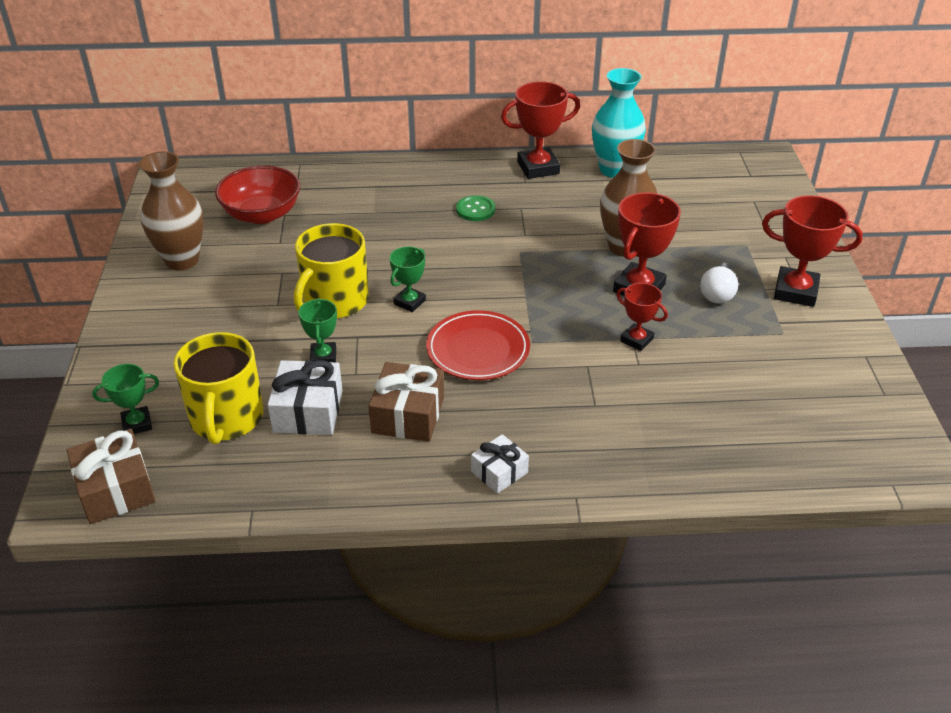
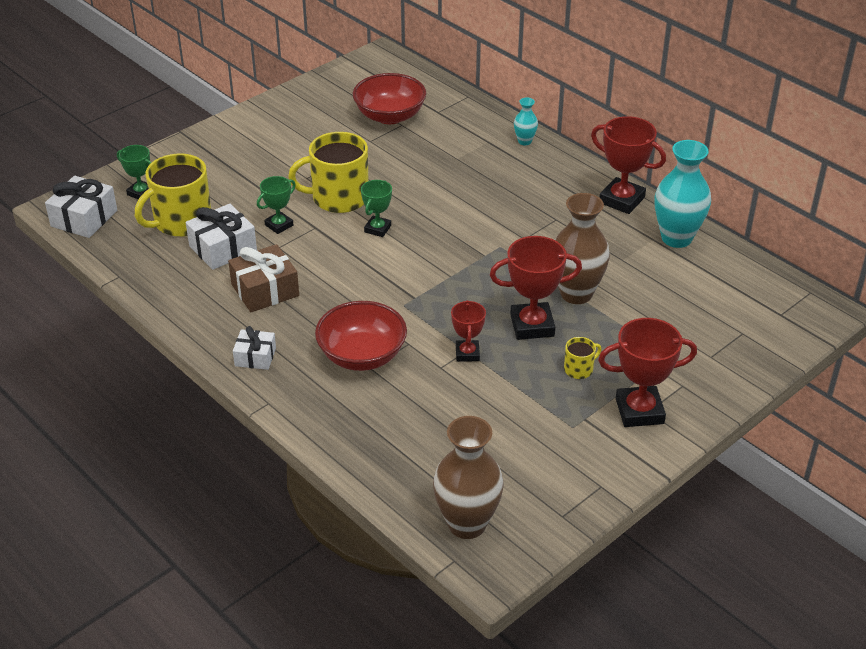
camera: 50 degrees right, 0 degrees up
brown gift [67,429,156,524] -> white gift [45,176,117,238]
brown vase [139,151,204,271] -> brown vase moved to [433,416,504,539]
green trophy [389,246,426,312] -> green trophy turned 60 degrees counterclockwise [361,180,392,237]
red plate [426,310,530,380] -> none
green button [456,195,495,221] -> none
white light bulb [700,263,738,304] -> yellow mug [564,337,601,379]
red trophy [762,195,863,307] -> red trophy turned 75 degrees counterclockwise [598,318,697,427]
none -> red bowl [315,301,407,371]
none -> turquoise vase [514,98,538,145]

